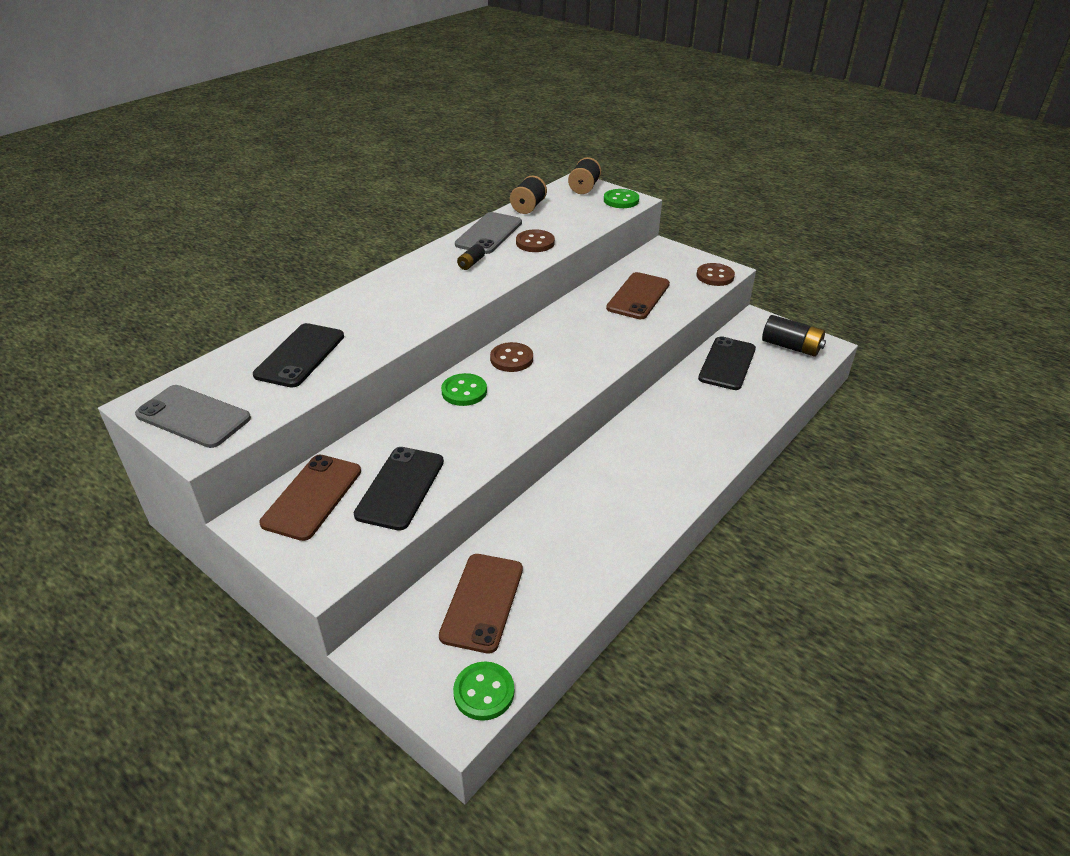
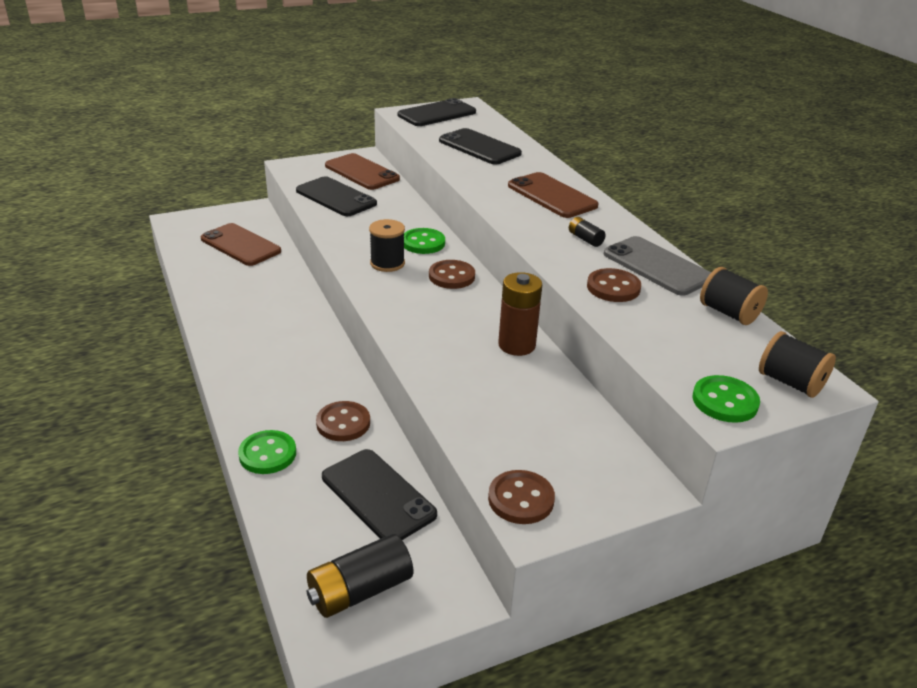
camera: 115 degrees right, 5 degrees down
grey phone [135,385,251,448] -> black phone [398,98,476,126]
green button [453,662,514,721] -> green button moved to [238,430,296,474]
brown phone [606,272,670,319] -> brown phone moved to [508,172,599,218]
none -> brown button [316,401,370,441]
none -> black spool [369,219,405,272]
none -> brown battery [498,272,542,356]

